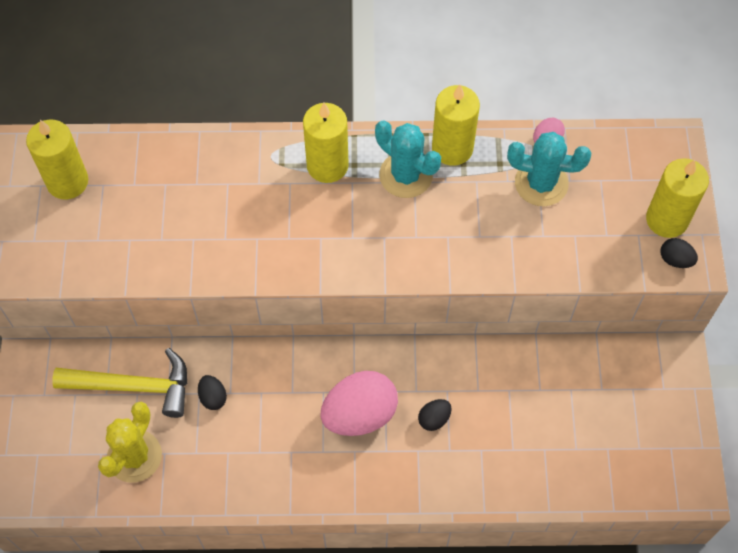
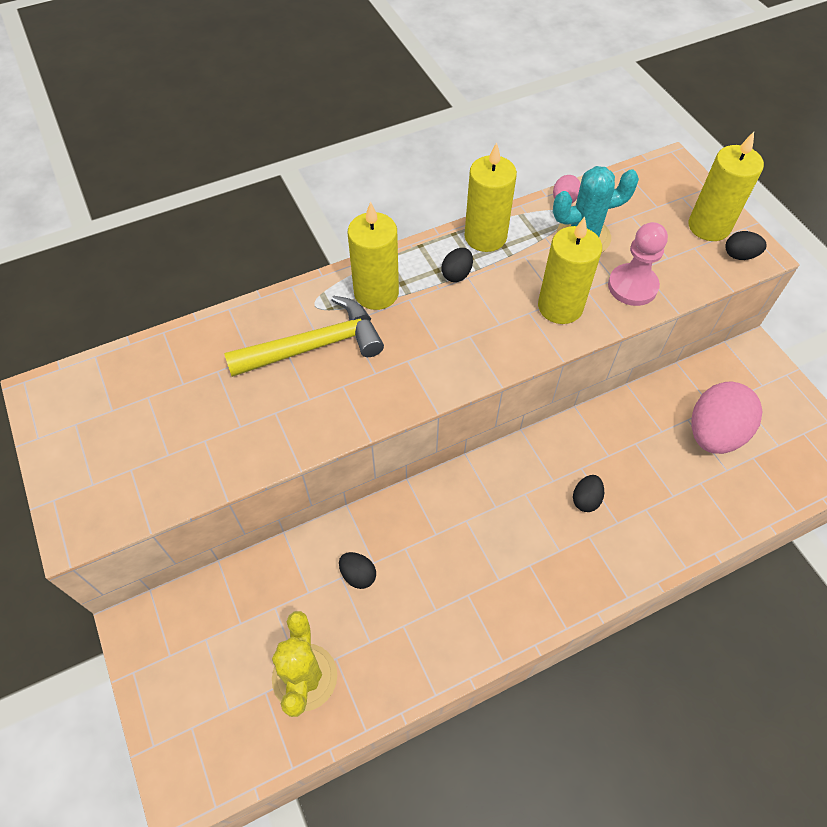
camera: 25 degrees left, 5 degrees down
yellow candle [26,120,88,199] -> yellow candle moved to [538,217,602,324]
yellow hammer [52,348,187,418] -> yellow hammer moved to [224,295,384,377]
pink egg [320,371,398,436] -> pink egg moved to [691,382,763,454]
turquoise cactus [375,120,441,198] -> black egg [442,248,473,282]
none -> pink pawn [608,222,668,306]

